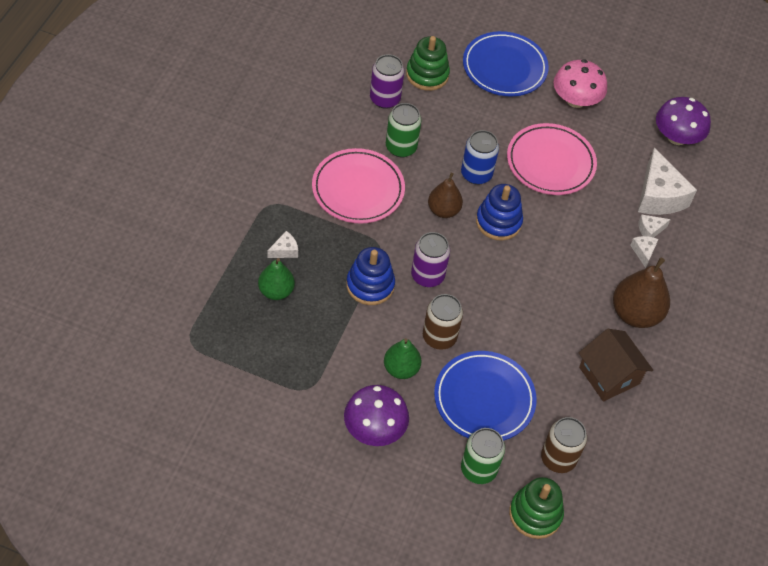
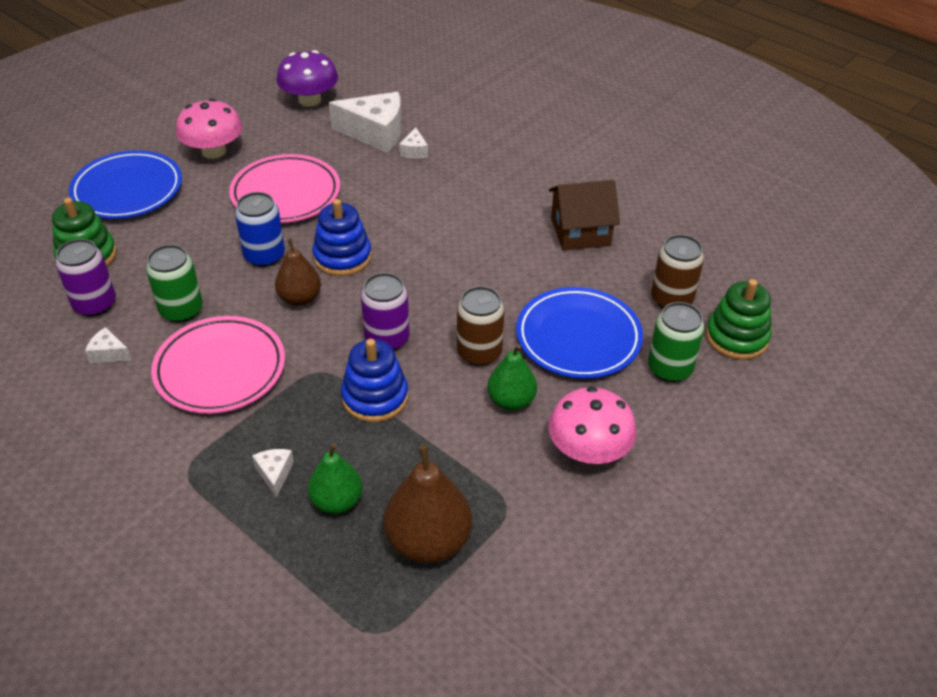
camera: 65 degrees left, 10 degrees down
purple mushroom [344,385,409,446] -> pink mushroom [549,387,637,464]
brown pear [613,258,670,328] -> brown pear moved to [383,445,472,564]
white cheese [630,236,659,268] -> white cheese moved to [85,327,132,363]

